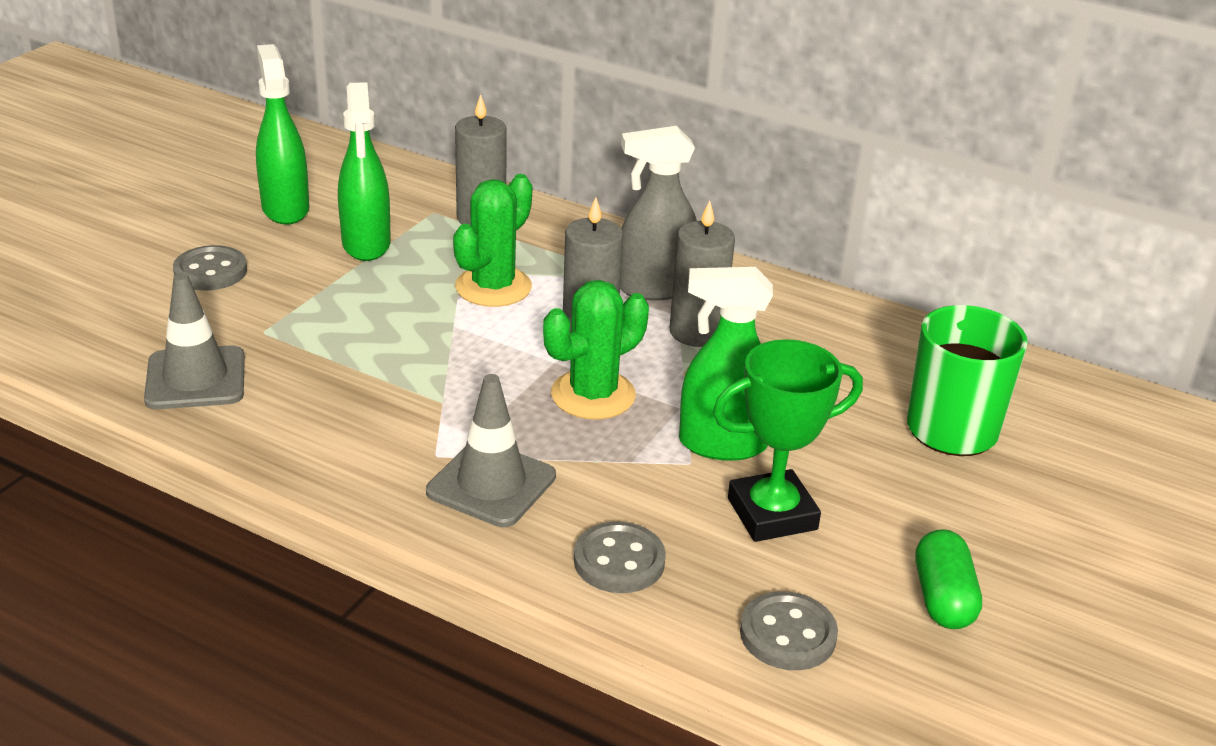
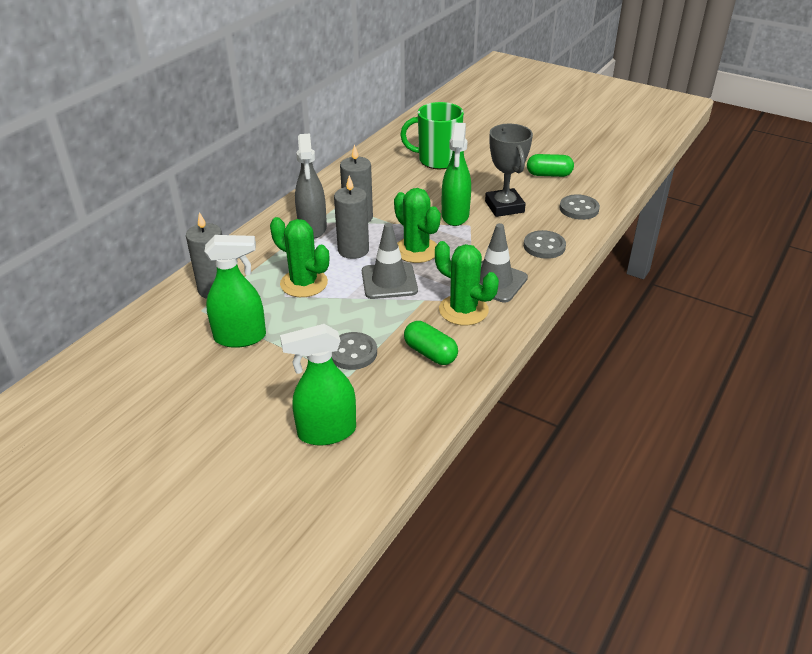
camera: 85 degrees left, 5 degrees up
grey traffic cone [144,273,245,409] -> grey traffic cone moved to [362,223,418,299]
grey button [173,245,247,290] -> grey button moved to [332,332,377,370]
green spray bottle [256,44,309,225] -> green spray bottle moved to [280,324,356,445]
green trophy [713,339,863,542] -> grey trophy [485,124,533,217]
none -> green capsule [404,321,458,365]
none -> green cactus [435,241,499,326]

